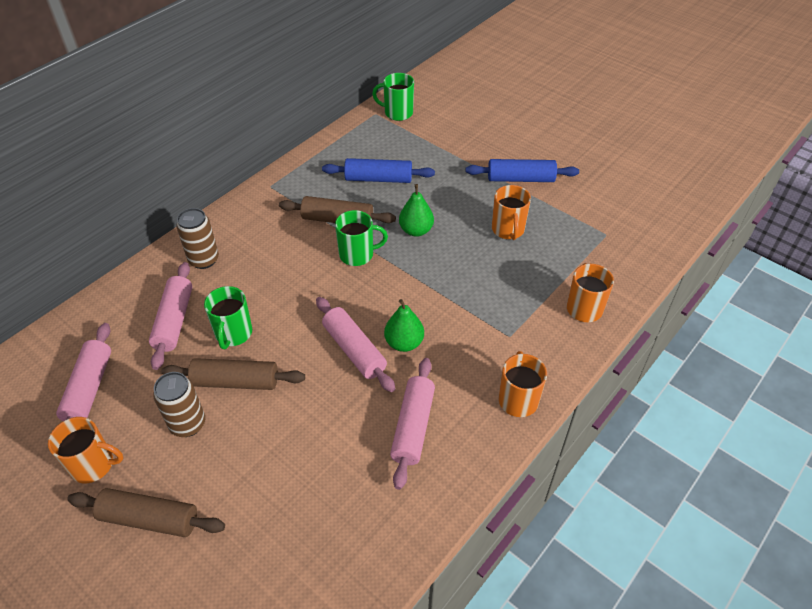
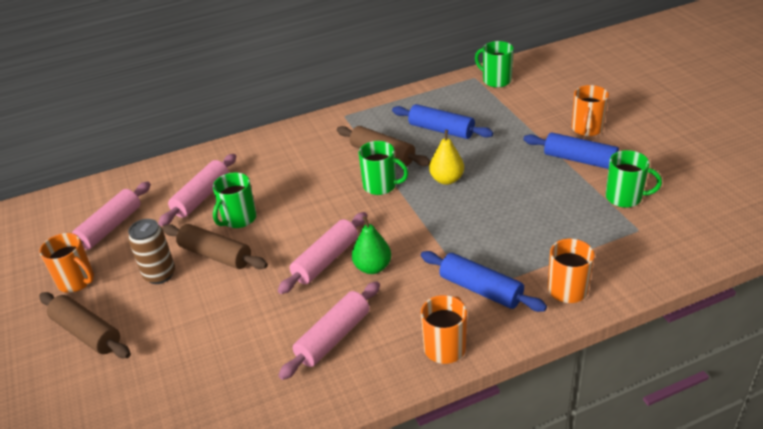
camera: 30 degrees right, 10 degrees down
brown can [176,208,219,269] -> none
pink rolling pin [316,297,395,392] -> pink rolling pin turned 45 degrees clockwise [278,212,367,294]
green pear [399,184,434,237] -> yellow pear [429,130,464,185]
orange mug [492,185,531,240] -> orange mug moved to [572,85,609,136]
none -> blue rolling pin [421,251,547,312]
none -> green mug [606,150,662,208]

